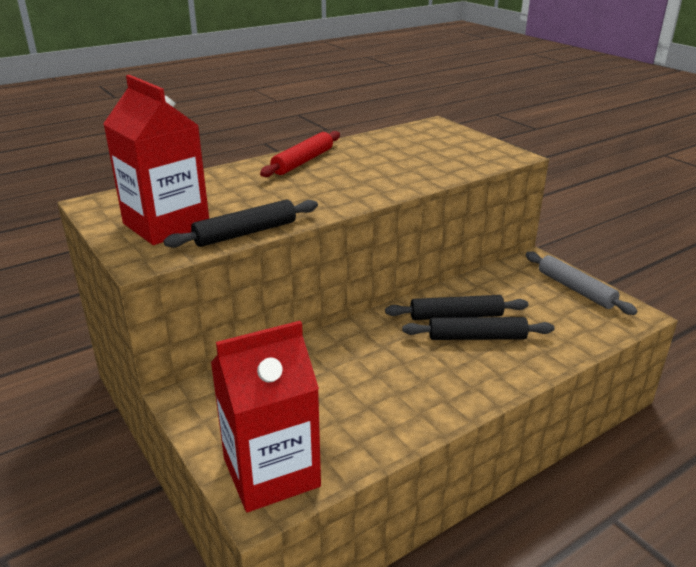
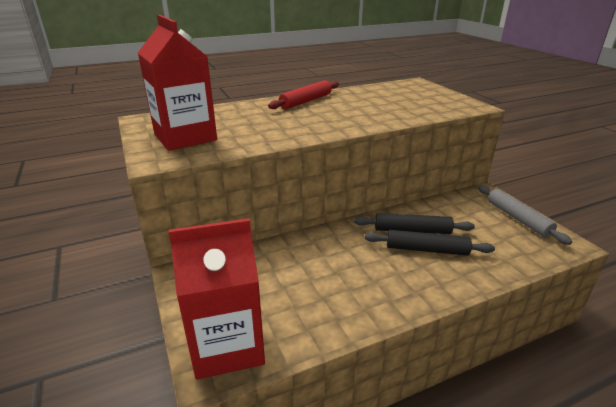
camera: 10 degrees right, 0 degrees up
black rolling pin [164,200,318,248] -> none

